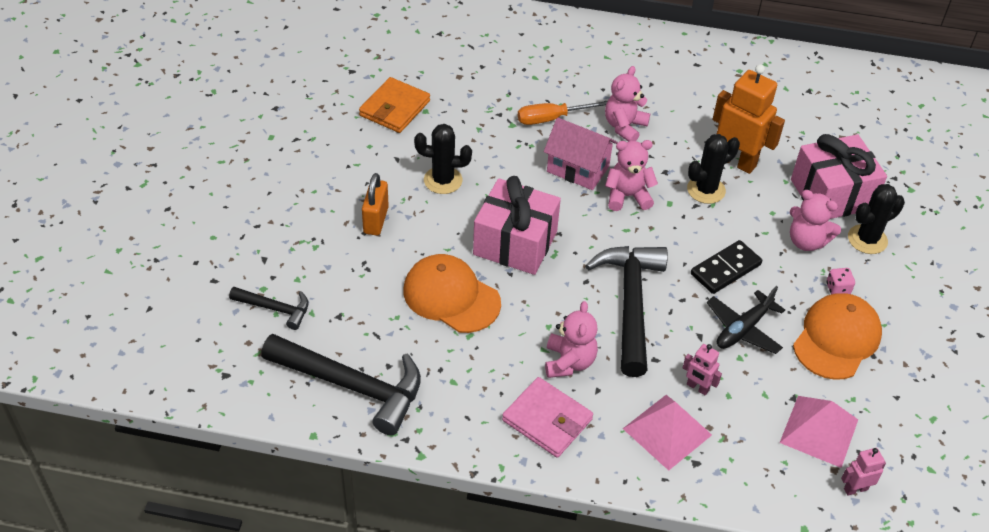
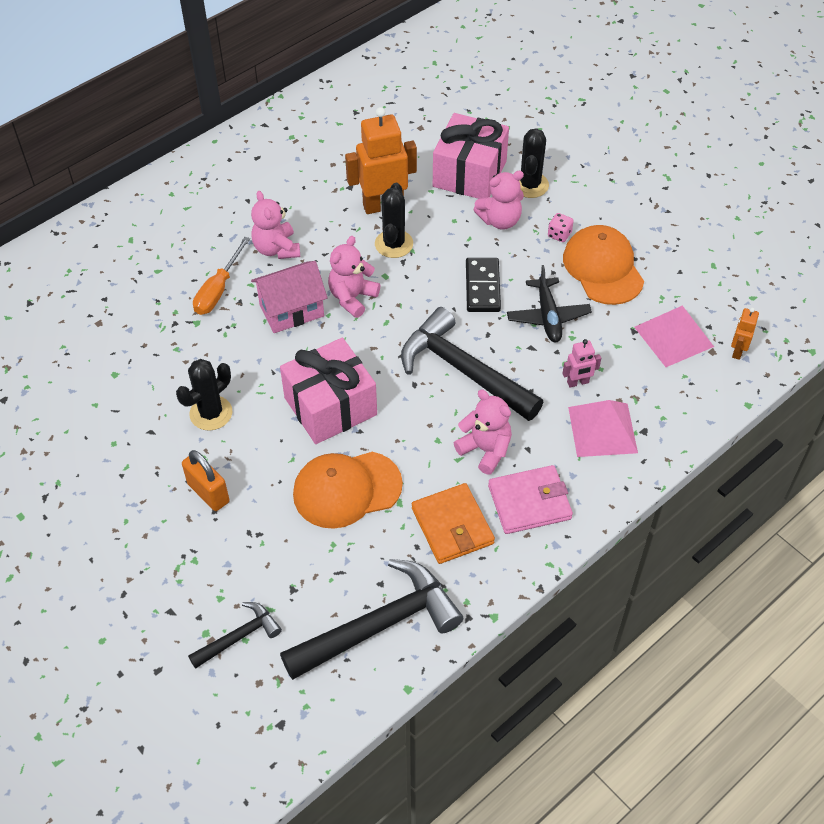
camera: 50 degrees left, 5 degrees up
orange wallet [359,77,430,133] -> orange wallet moved to [412,483,495,564]
pink robot [841,448,886,496] -> orange robot [731,308,759,360]

